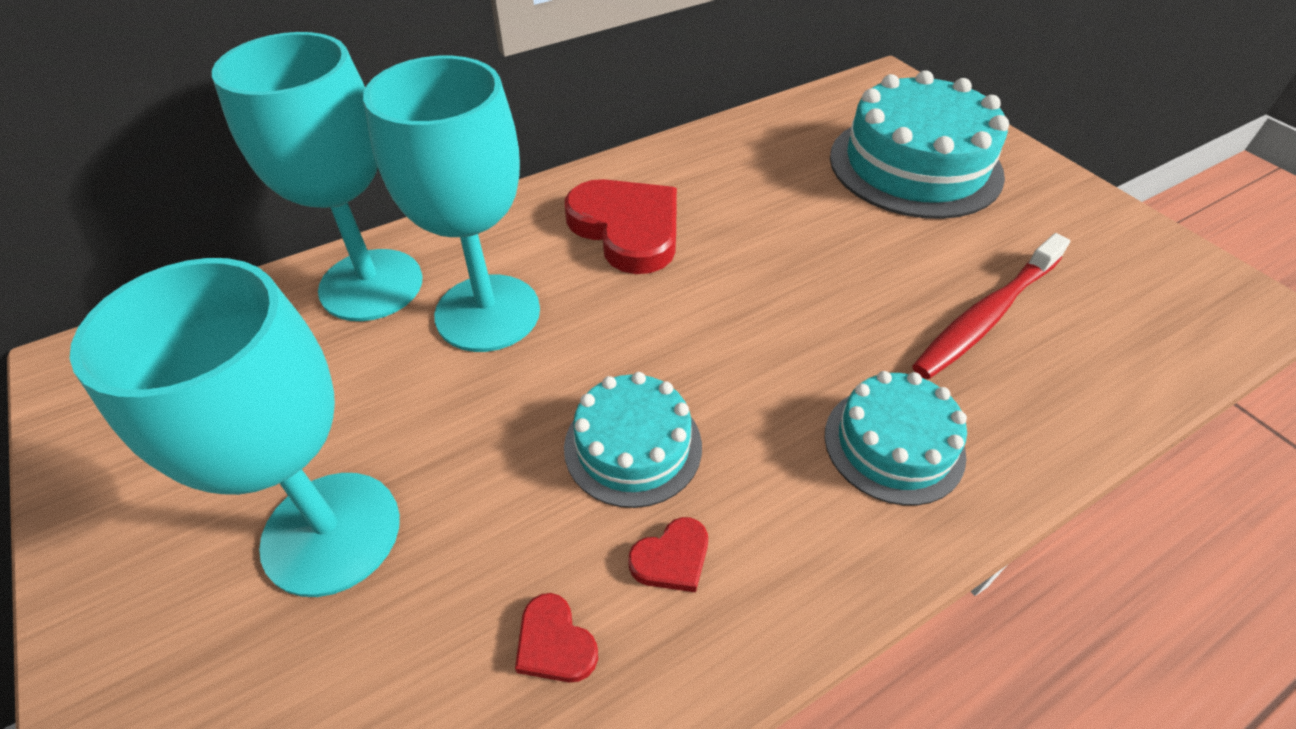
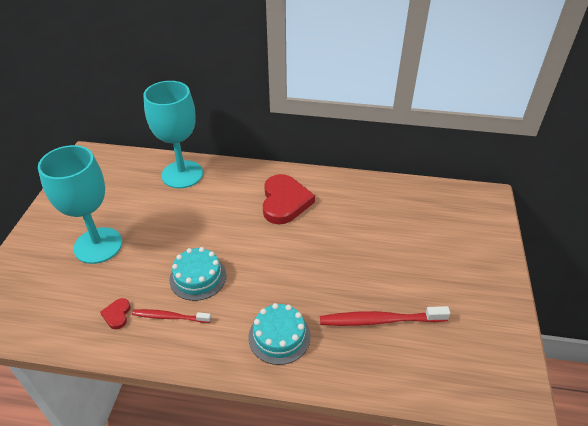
camera: 40 degrees right, 5 degrees down
turquoise goblet [363,56,540,352] -> none
red heart [629,517,708,592] -> red toothbrush [132,309,211,323]
turquoise cake [830,70,1009,219] -> none

